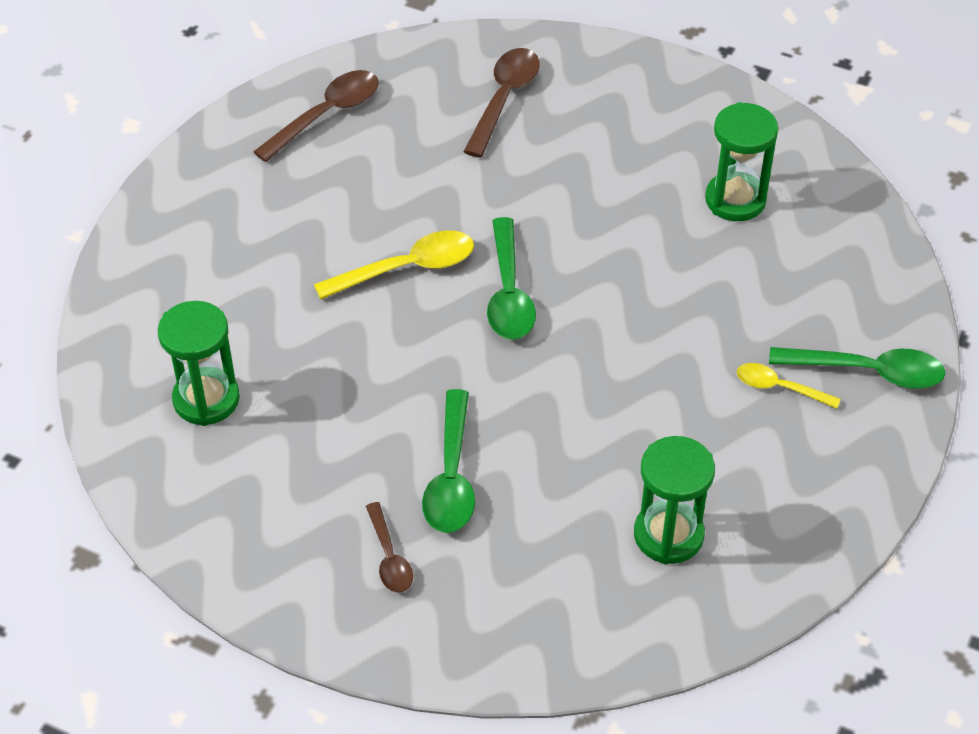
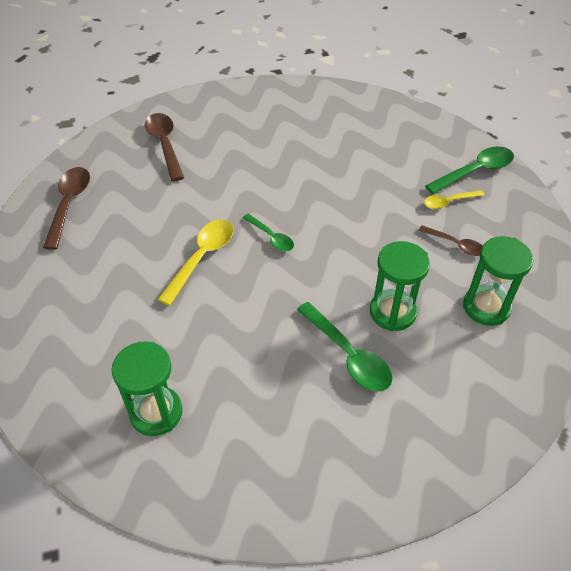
camera: 40 degrees left, 0 degrees up
brown spoon [366,502,413,593] -> brown spoon moved to [418,225,482,256]
green spoon [487,217,536,340] -> green spoon [243,214,294,251], size x0.61
green hourglass [705,102,778,221] -> green hourglass moved to [370,241,430,331]

